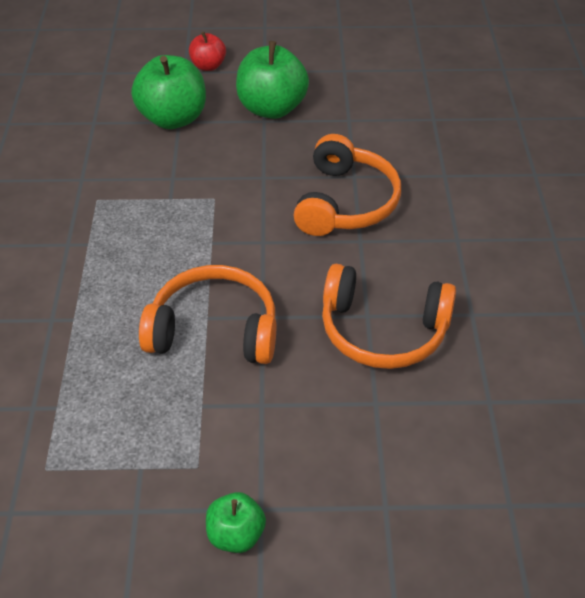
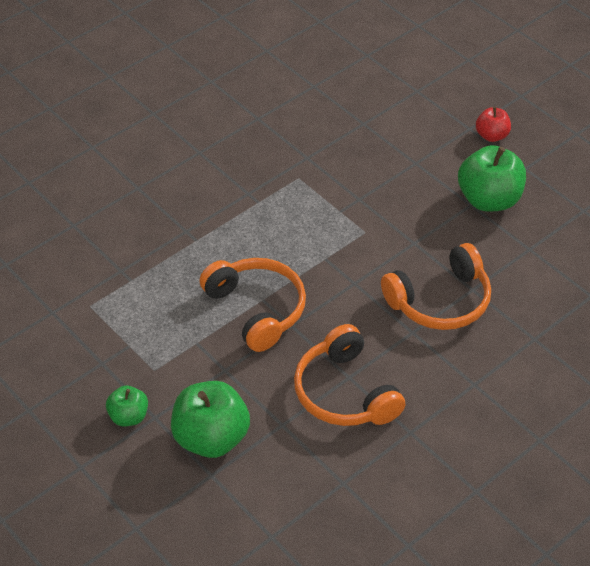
camera: 50 degrees right, 0 degrees up
green apple [131,55,206,129] -> green apple moved to [171,381,250,458]

